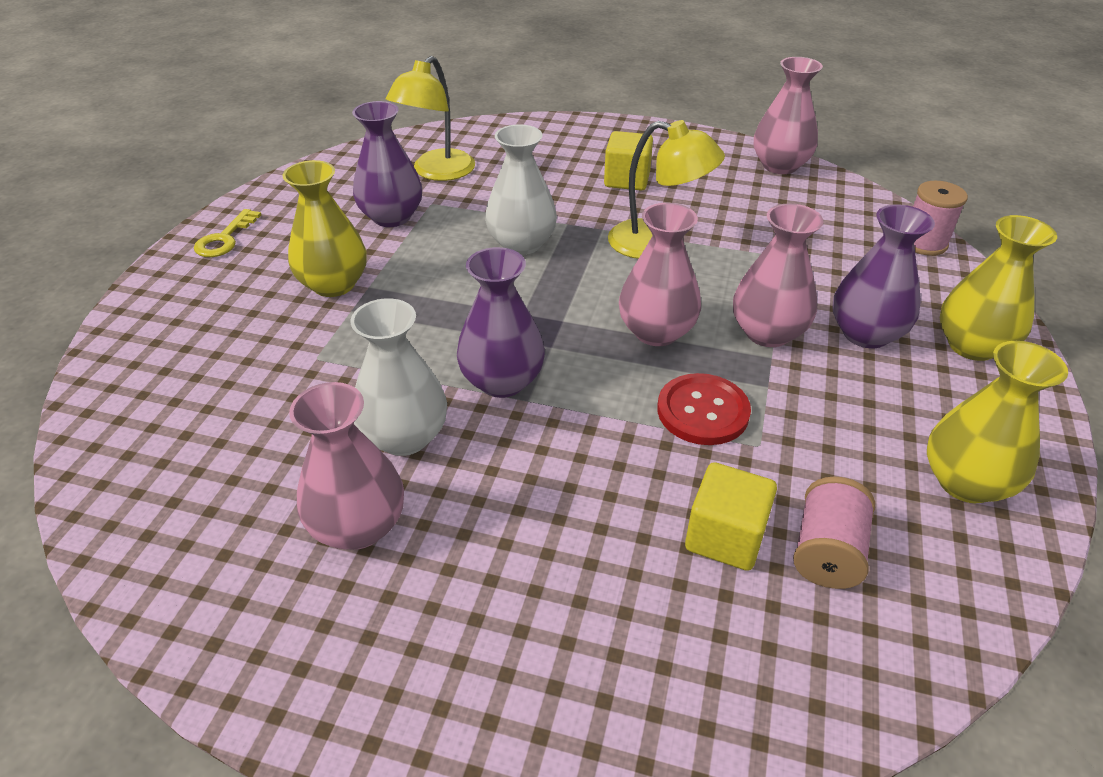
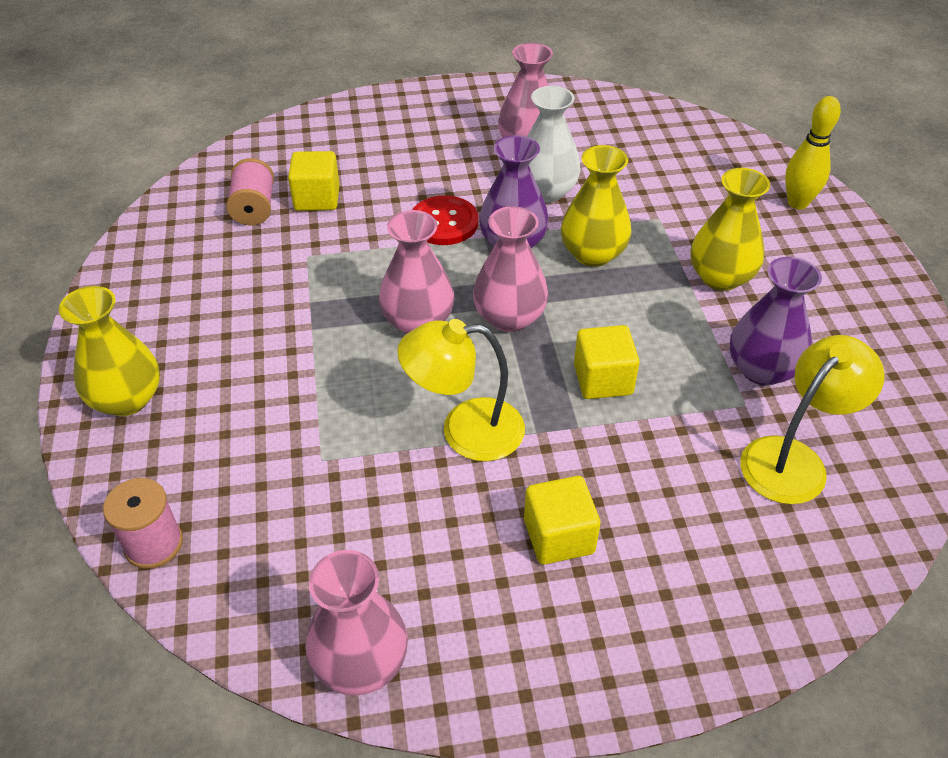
camera: 155 degrees right, 5 degrees up
yellow key [194,209,261,257] -> none
yellow lamp [386,56,475,181] -> yellow lamp turned 45 degrees clockwise [740,335,885,504]
white vase [485,124,557,255] -> yellow cube [574,325,640,399]
red button [657,373,751,445] -> red button moved to [412,195,479,245]
pink vase [733,204,824,347] -> pink vase moved to [473,206,548,332]
purple vase [832,205,935,348] -> none
yellow vase [927,341,1068,503] -> yellow vase moved to [561,145,631,267]
none -> yellow bowling pin [785,96,841,209]

